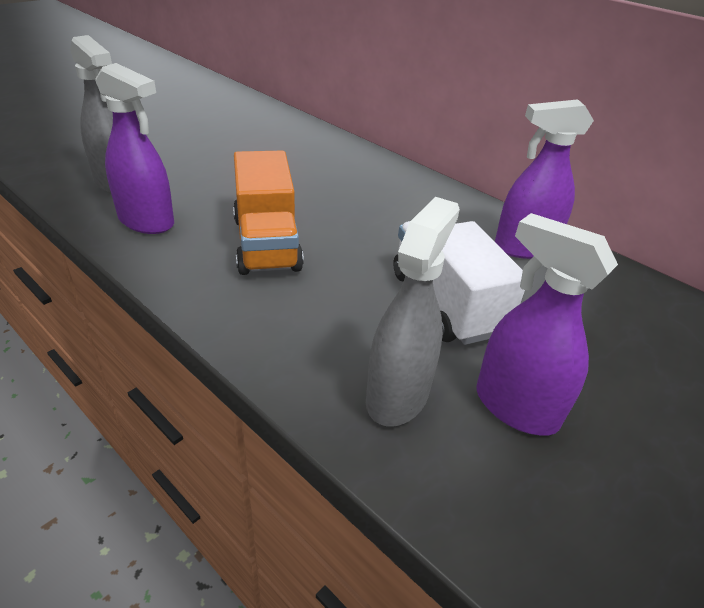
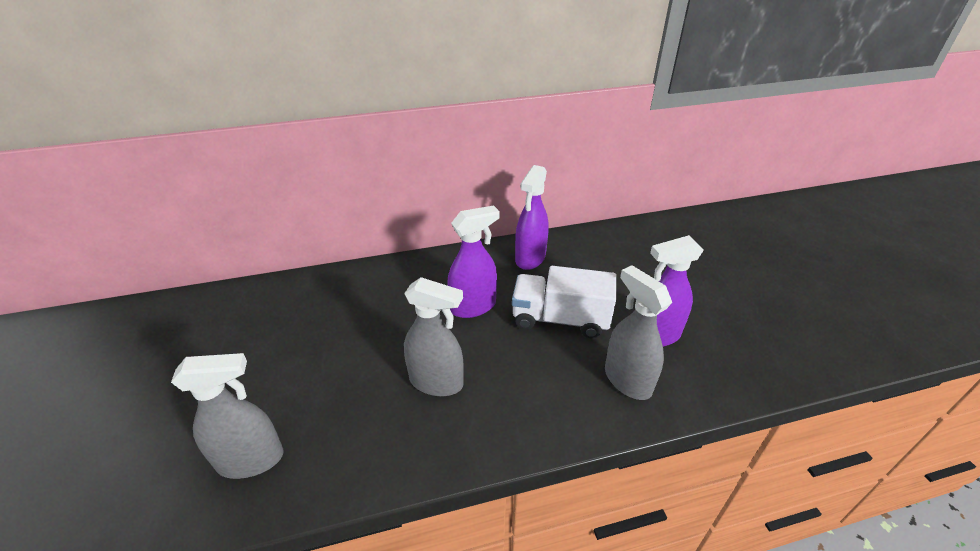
camera: 55 degrees left, 0 degrees up
purple spray bottle [95,63,174,234] -> purple spray bottle moved to [447,205,500,318]
orange truck [233,150,304,275] -> grey spray bottle [404,277,464,396]

